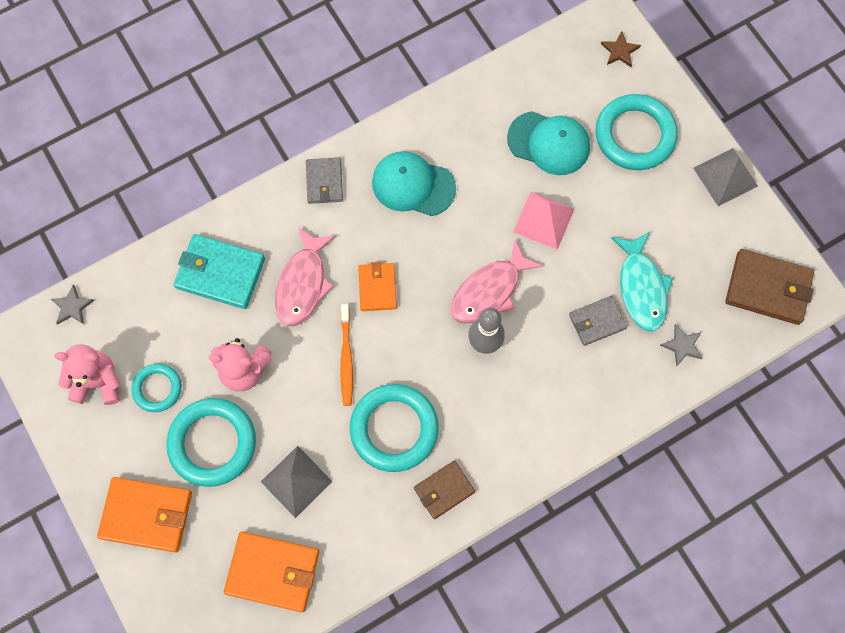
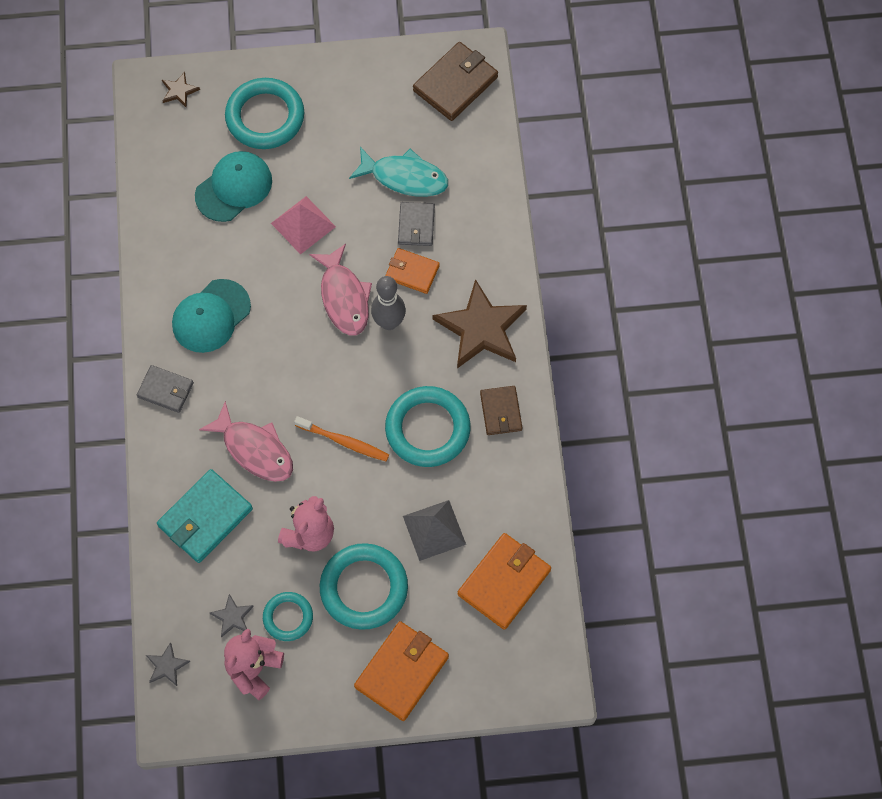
camera: 65 degrees left, 5 degrees down
orange wallet [358,262,397,311] -> orange wallet moved to [385,248,440,294]
grey star [660,324,703,367] -> grey star moved to [210,594,254,638]
grey pyramid [693,148,758,206] -> none
none -> brown star [433,279,527,368]

